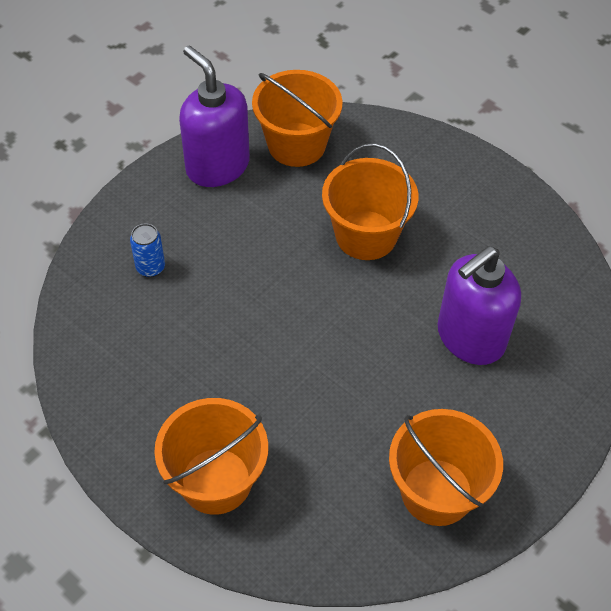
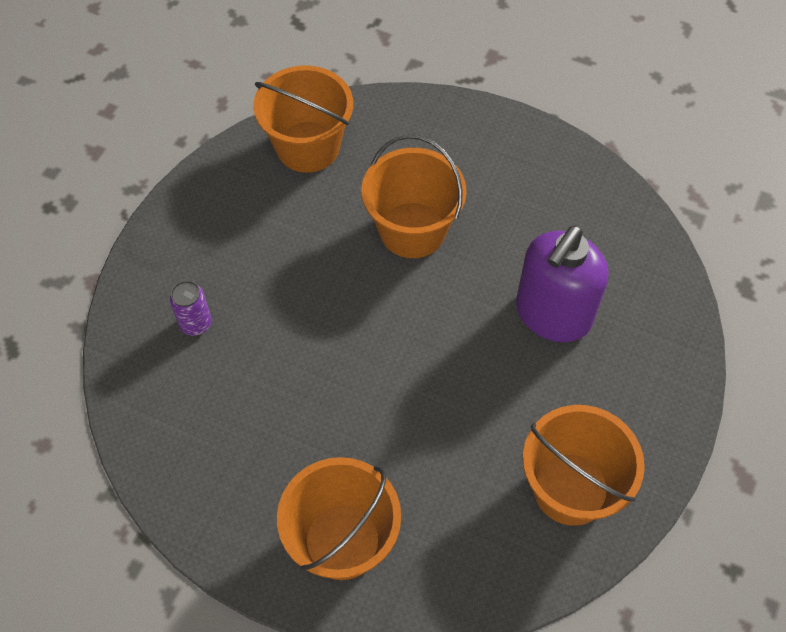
camera: 15 degrees left, 5 degrees up
blue can [130,223,165,277] -> purple can [170,281,211,336]
purple soap dispenser [179,45,250,187] -> none

